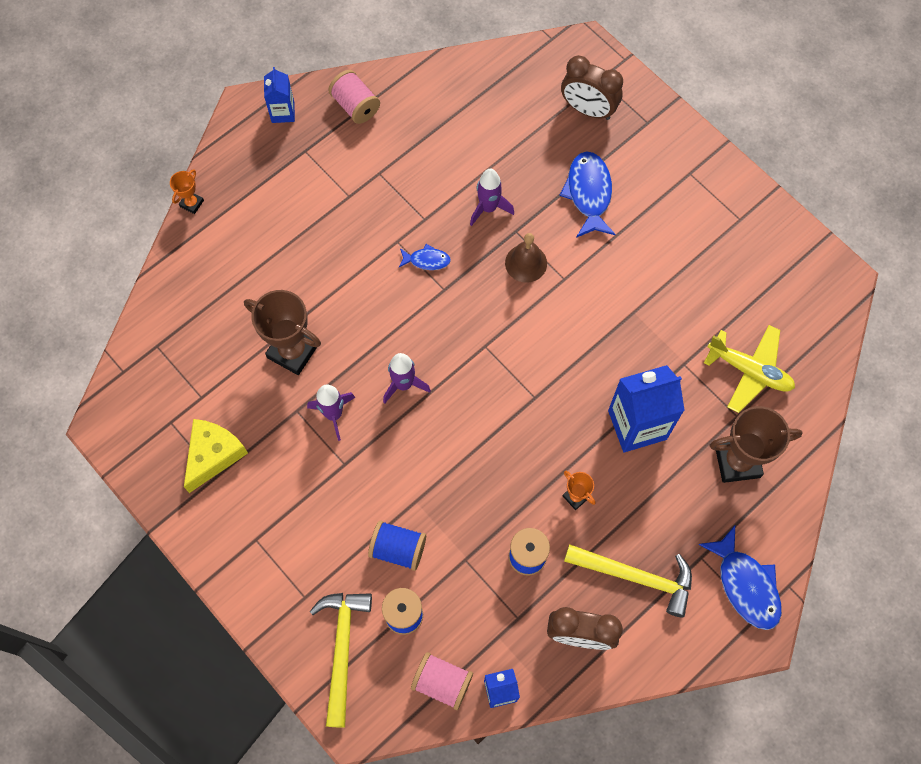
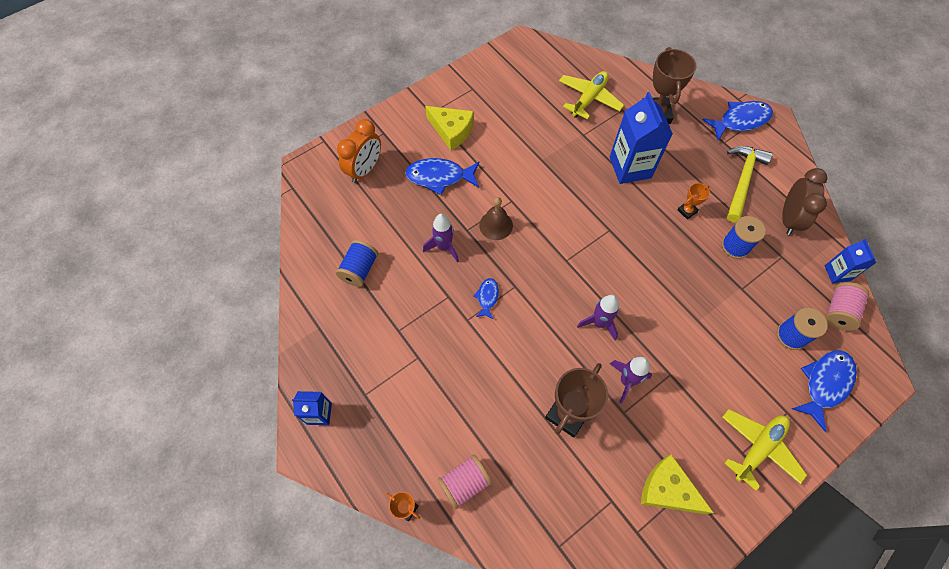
camera: 85 degrees left, 5 degrees down
yellow hammer [309,593,372,728] -> blue fish [792,350,857,432]
pink spool [328,70,380,124] -> pink spool moved to [437,455,492,509]
blue spool [368,520,426,571] -> blue spool moved to [336,240,378,287]
brown clock [561,55,623,120] -> orange clock [337,119,381,183]
none -> yellow cheese [425,106,474,150]
none -> yellow plane [722,409,807,491]

